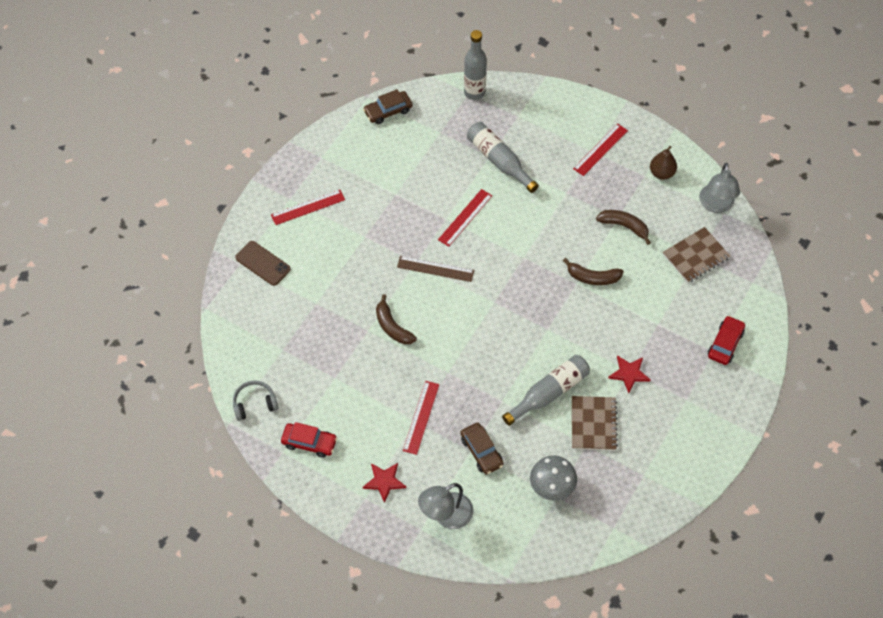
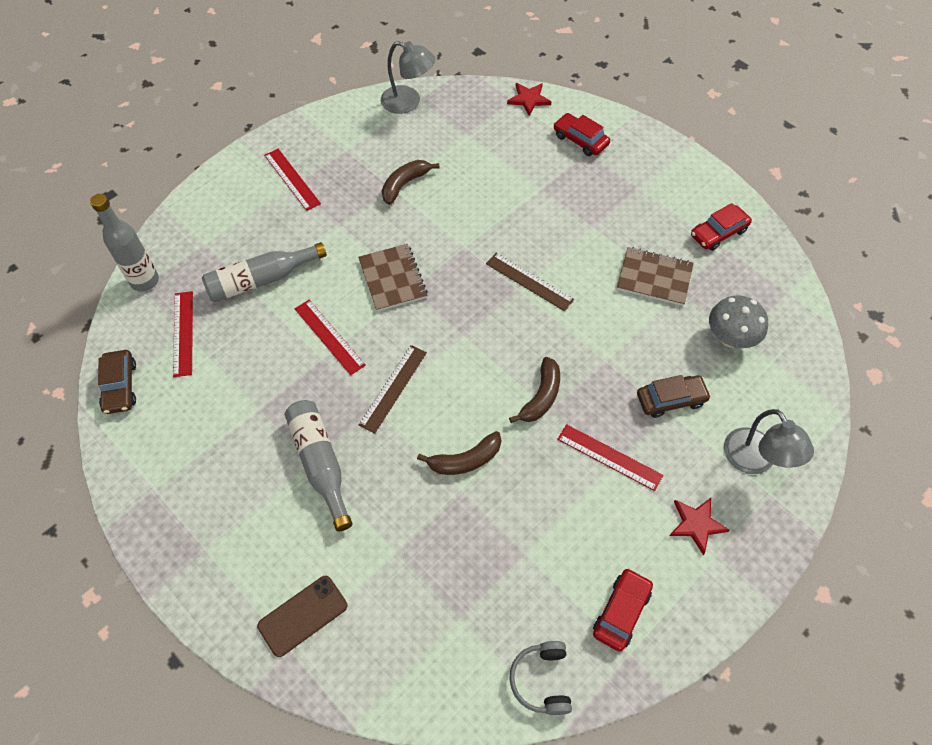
camera: 75 degrees left, 0 degrees up
red ruler [271,190,345,225] -> red ruler moved to [173,291,193,377]
grey bottle [502,355,590,426] -> grey bottle moved to [285,400,353,531]
brown banana [563,258,624,285] -> brown banana moved to [509,357,560,423]
red star [608,355,651,393] -> red star moved to [507,83,551,116]
brown pear [650,146,677,180] -> none
brown notebook [663,227,730,283] -> brown notebook moved to [358,244,428,312]
none -> brown ruler [486,253,574,311]
none -> red car [691,203,752,251]

